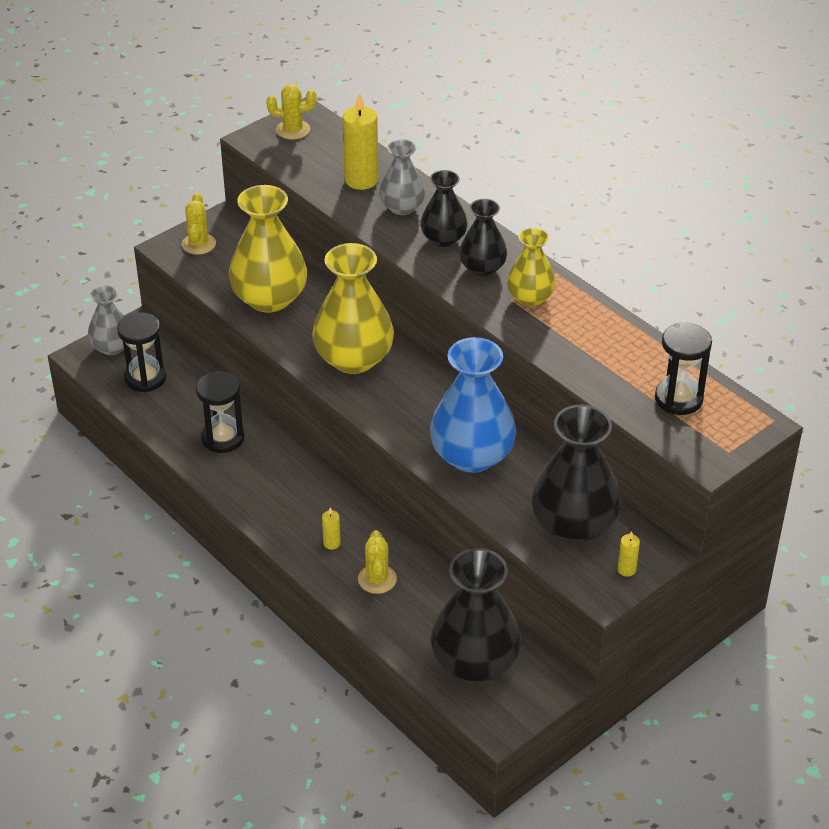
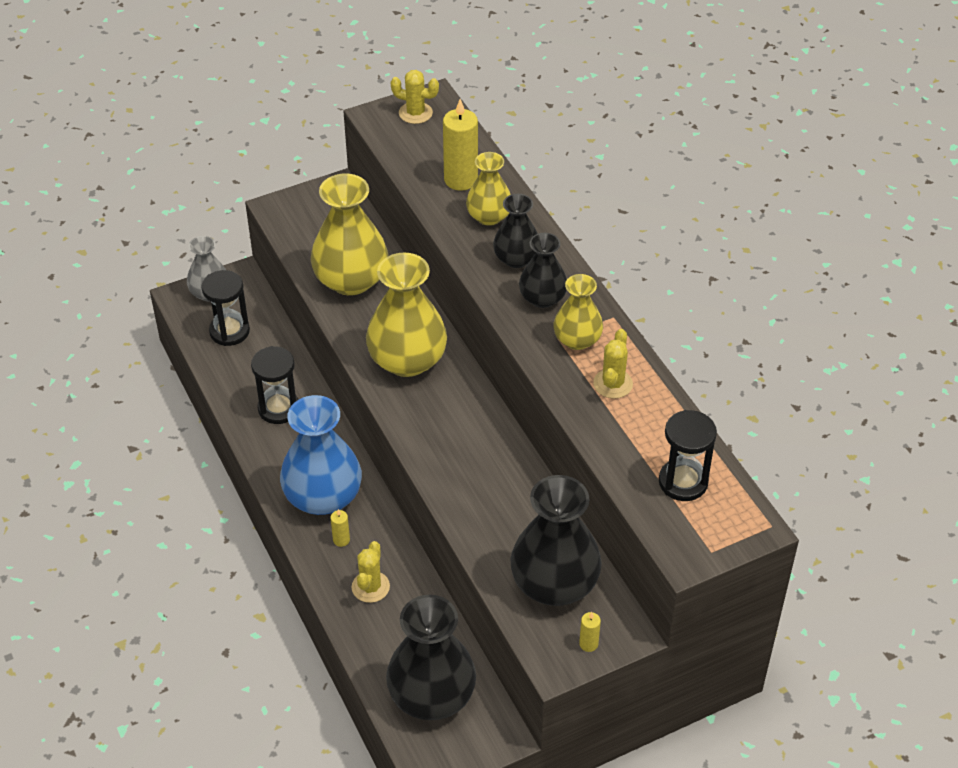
camera: 15 degrees right, 5 degrees up
yellow cactus [182,193,216,255] -> yellow cactus moved to [593,329,633,399]
grey vase [379,139,425,215] -> yellow vase [466,152,511,226]
blue vase [430,337,516,473] -> blue vase moved to [280,395,362,515]

